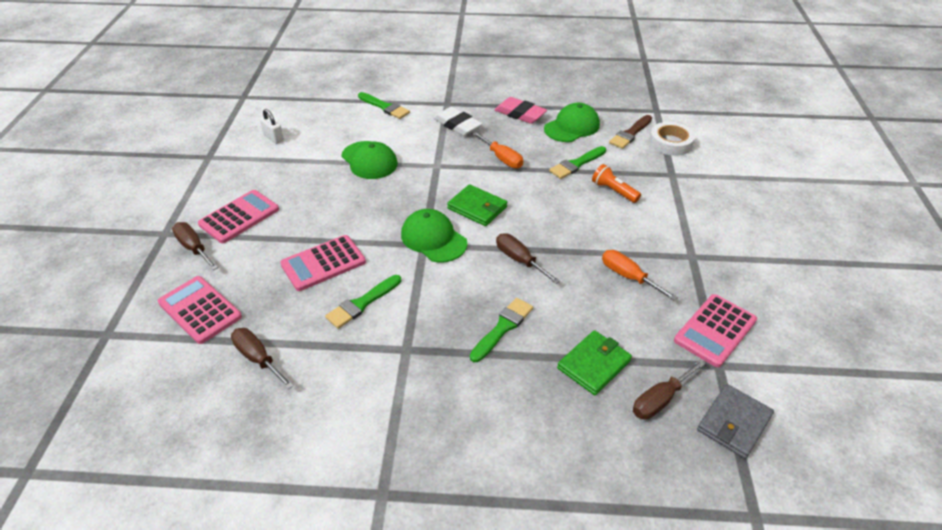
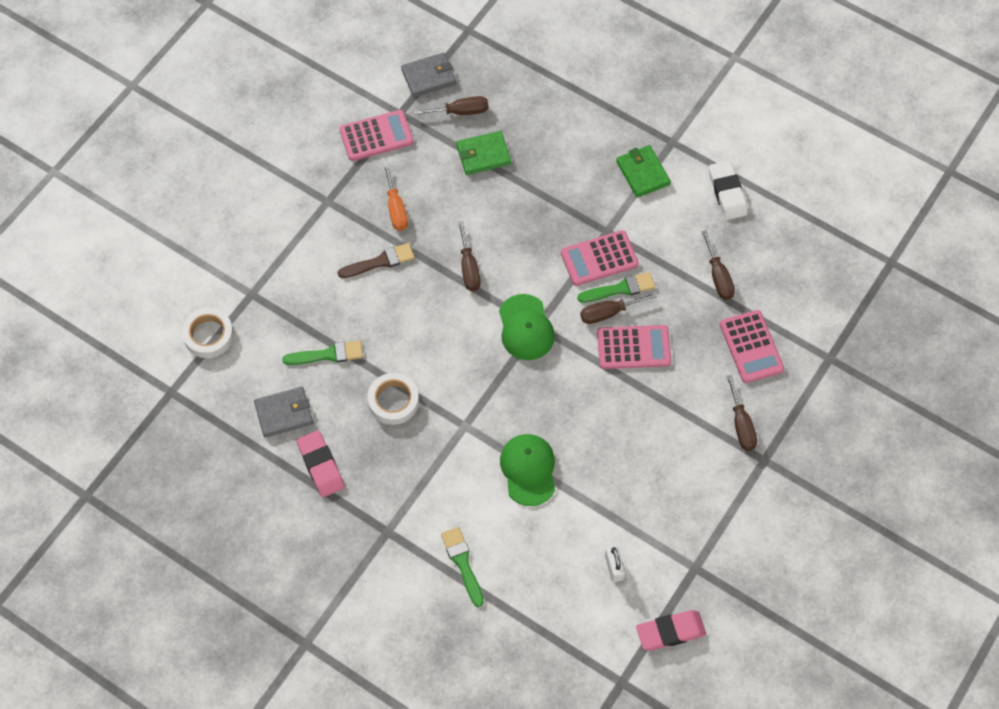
camera: 150 degrees left, 20 degrees up
pink calculator [198,190,279,243] -> pink calculator moved to [561,230,639,286]
white eraser [434,107,482,136] -> white eraser moved to [709,161,748,220]
green wallet [447,184,507,226] -> green wallet moved to [616,145,671,198]
green brush [470,298,533,362] -> none
orange screwdriver [472,132,523,168] -> white tape [368,373,419,425]
green cap [544,103,600,142] -> grey wallet [254,387,313,438]
orange flashlight [592,164,641,203] -> none
brown brush [609,115,652,149] -> brown brush moved to [338,243,415,278]
none -> brown screwdriver [580,293,657,324]
none -> pink eraser [636,610,706,651]

